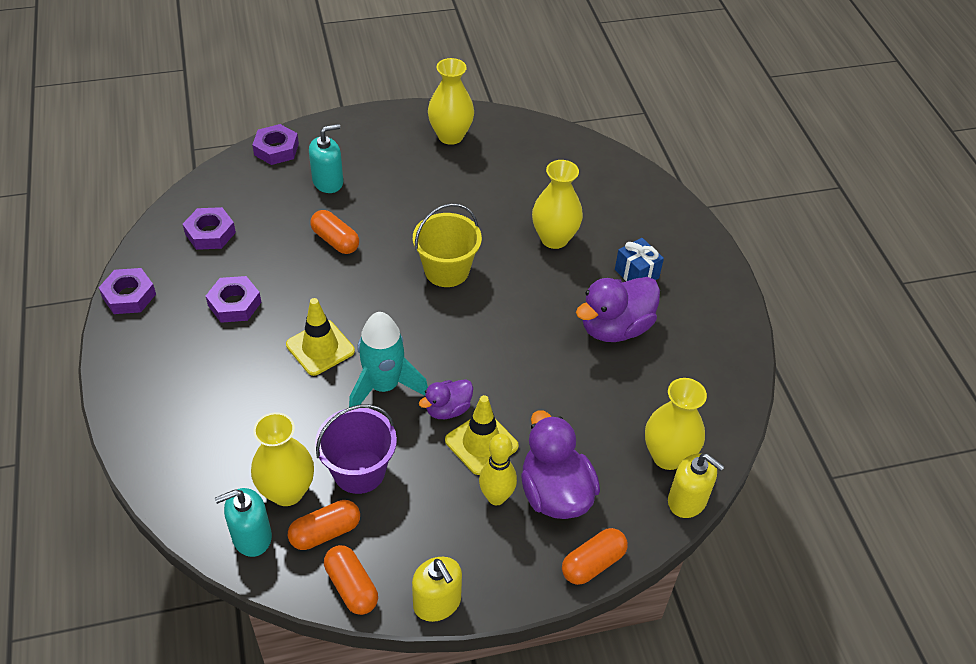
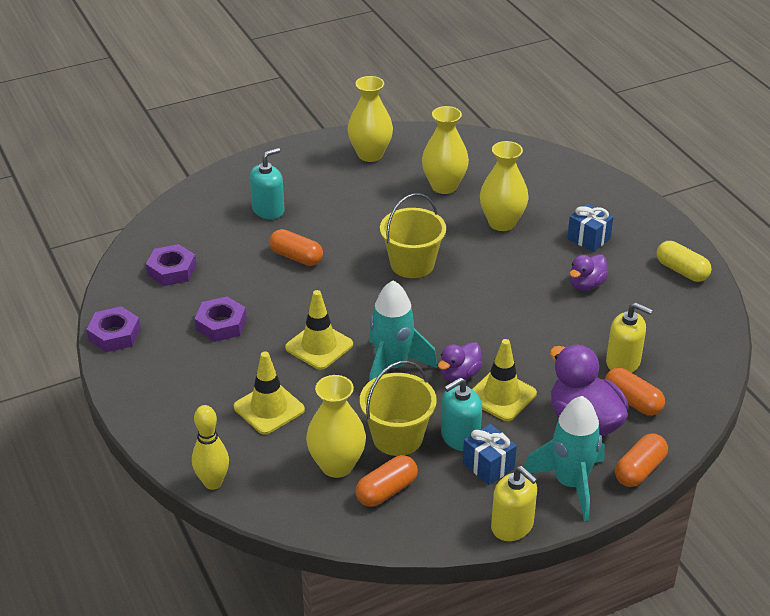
camera: 10 degrees left, 10 degrees down
turquoise soap dispenser [215,488,272,557] -> turquoise soap dispenser moved to [441,377,482,451]
purple nut [252,124,299,165] -> none
purple bucket [315,404,397,494] -> yellow bucket [360,361,437,456]
orange capsule [324,545,378,615] -> orange capsule moved to [605,368,665,416]
yellow bowling pin [479,434,517,505] -> yellow bowling pin moved to [192,405,229,490]
purple duck [576,277,660,342] -> purple duck [570,254,609,291], size x0.57
yellow vase [645,378,707,470] -> yellow vase moved to [422,106,469,194]
yellow soap dispenser [668,454,725,518] -> yellow soap dispenser moved to [606,302,652,373]
none -> yellow traffic cone [234,351,305,435]
none -> blue gift [463,424,517,485]
none -> turquoise rocket [524,396,605,521]
none -> yellow capsule [656,241,712,282]

